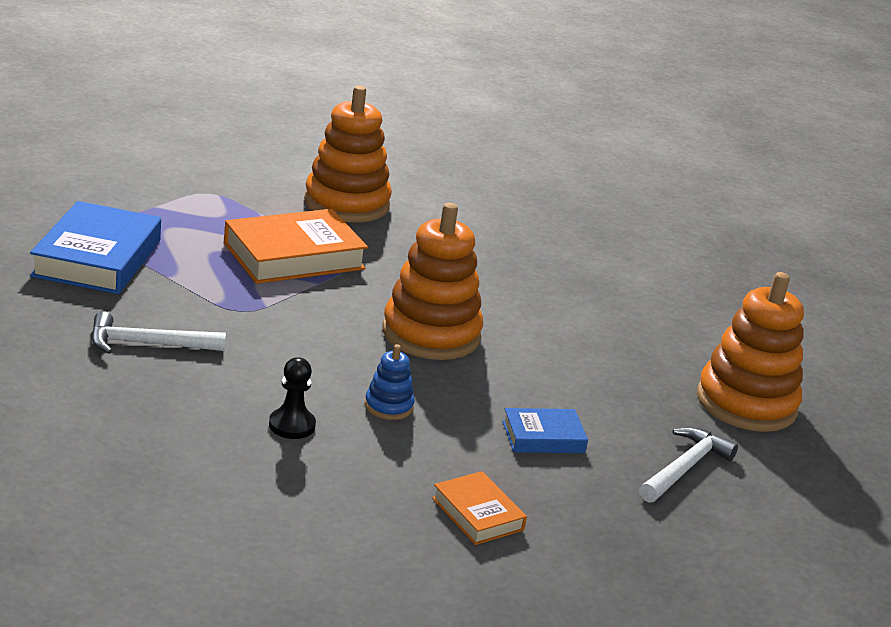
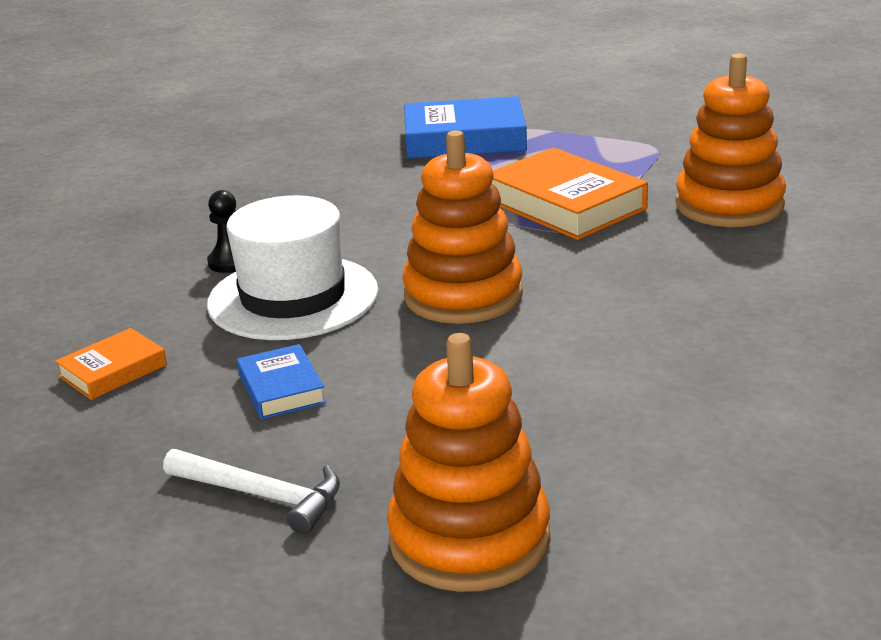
camera: 85 degrees right, 0 degrees up
white hammer [91,311,226,354] -> none
blue stacking toy [365,344,415,420] -> white hat [207,195,379,340]

